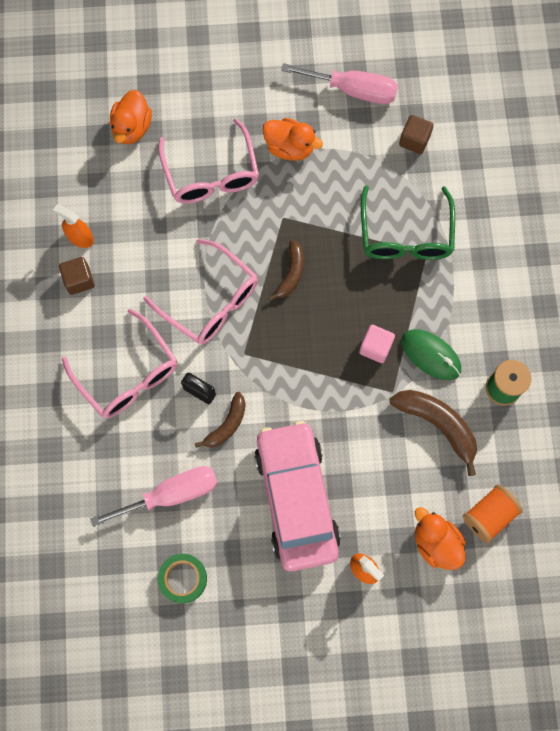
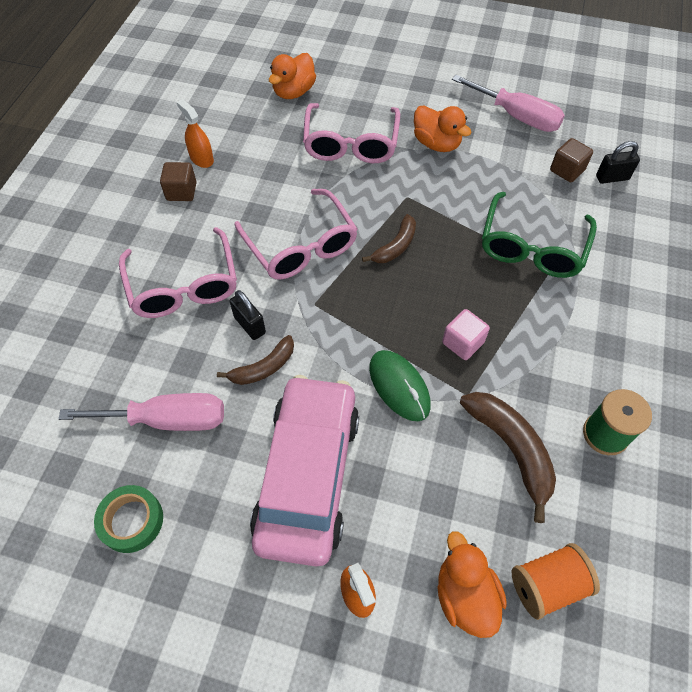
camera: 20 degrees right, 15 degrees down
green mouse [401,329,461,380] -> green mouse moved to [369,350,431,421]
none -> black padlock [596,141,640,184]

